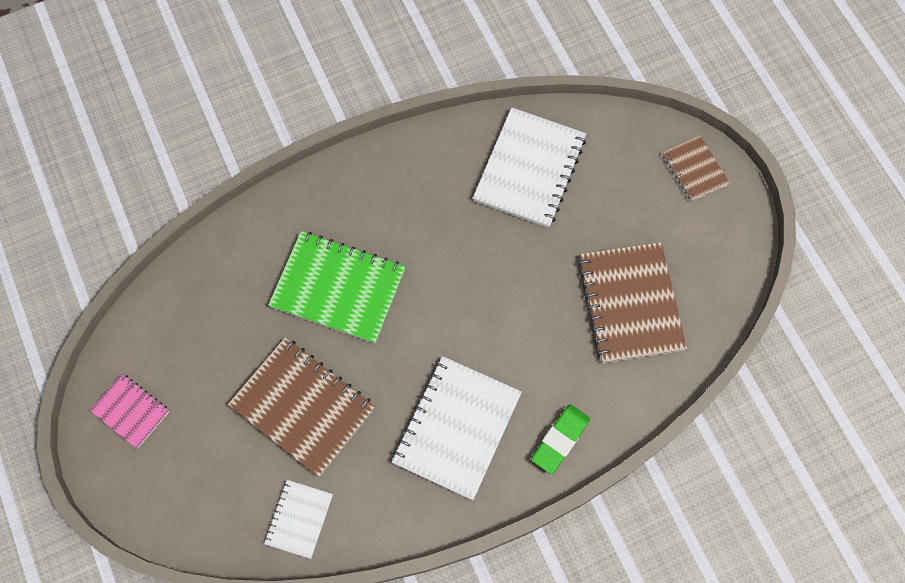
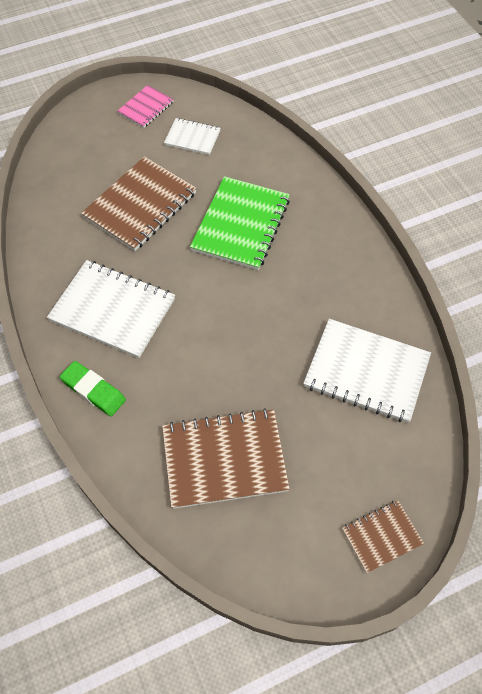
camera: 90 degrees right, 10 degrees down
white notebook [264,480,333,559] -> white notebook moved to [164,118,221,155]

